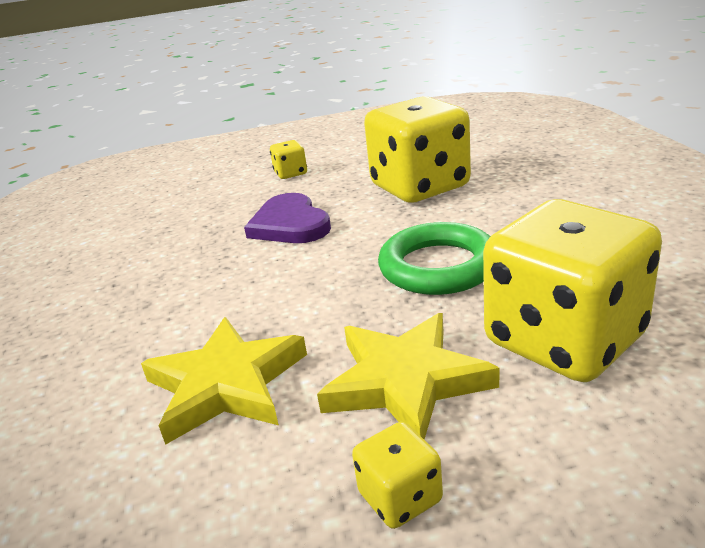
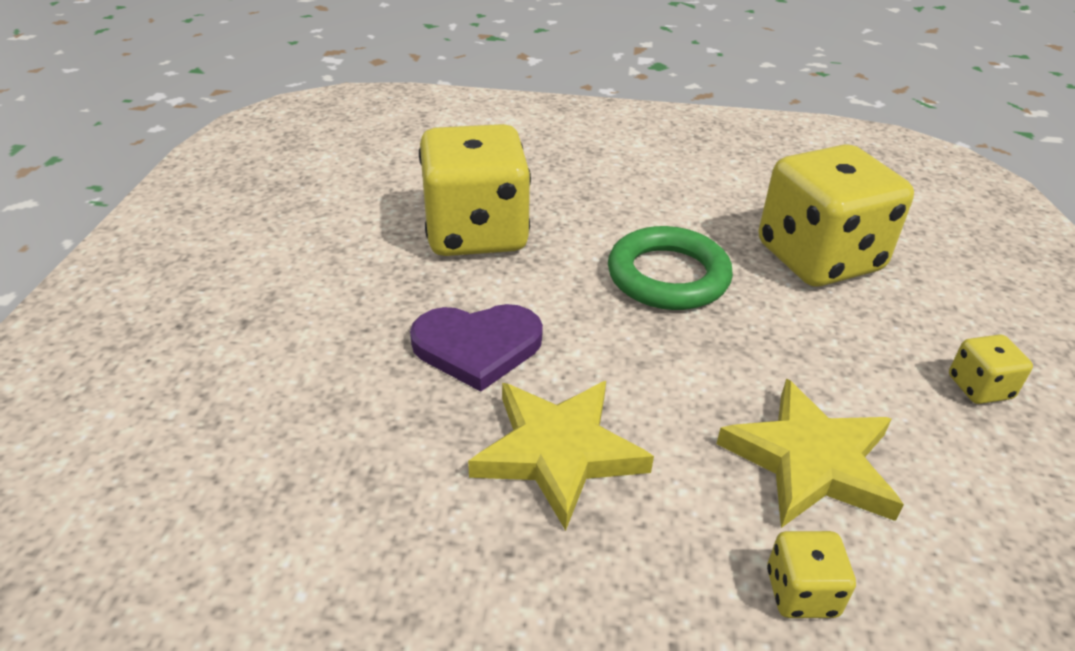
camera: 75 degrees left, 10 degrees up
yellow dice [270,140,307,179] -> yellow dice moved to [767,531,856,618]
yellow star [317,313,499,439] -> yellow star moved to [468,381,654,531]

